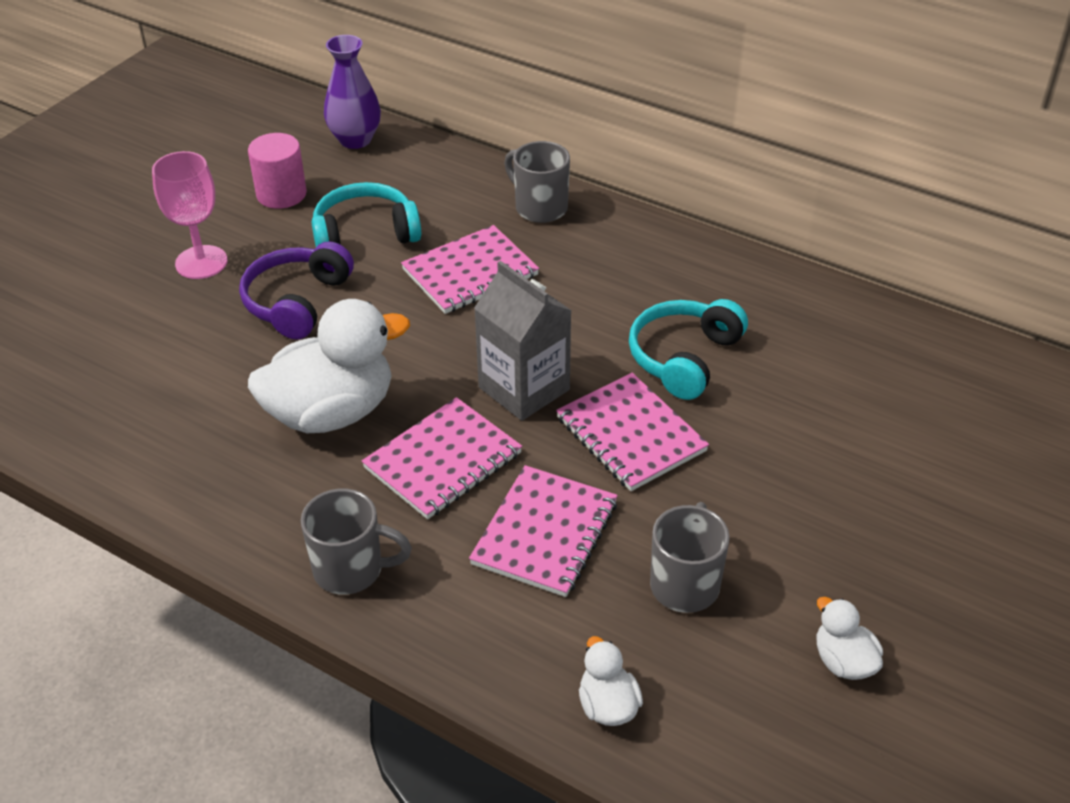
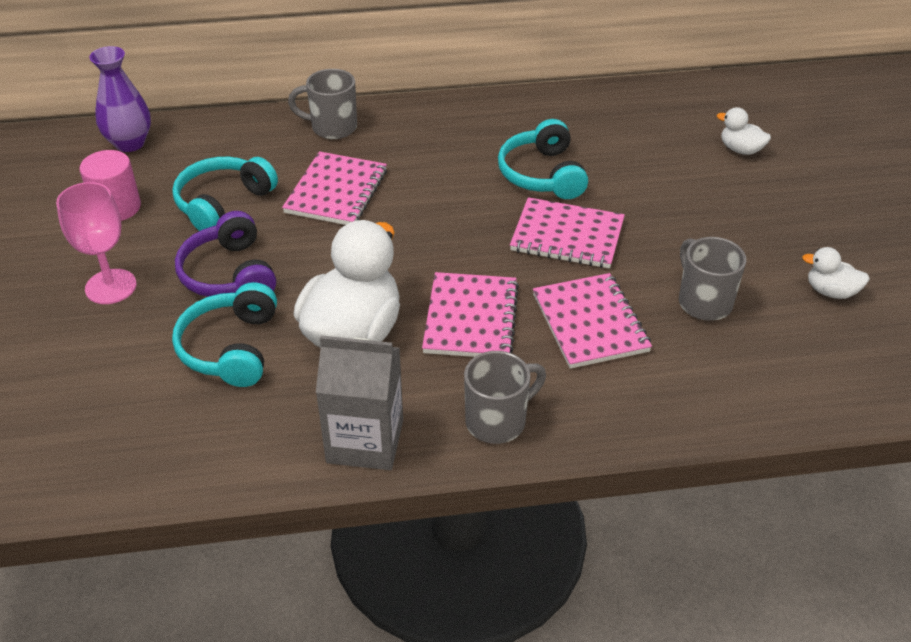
camera: 40 degrees left, 0 degrees up
grey carton [474,261,572,421] -> grey carton moved to [316,336,403,470]
white duck [579,636,643,726] -> white duck moved to [717,107,771,155]
none -> turquoise headphones [172,282,277,387]

